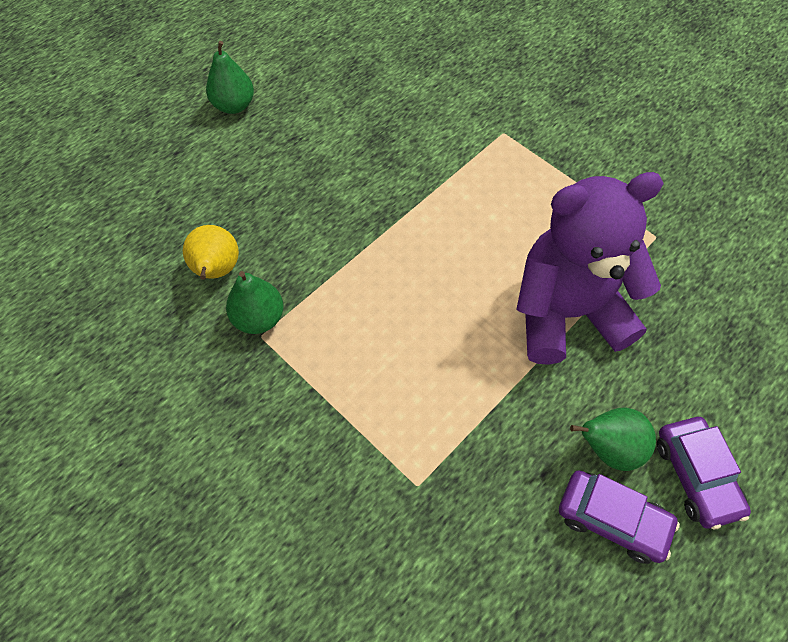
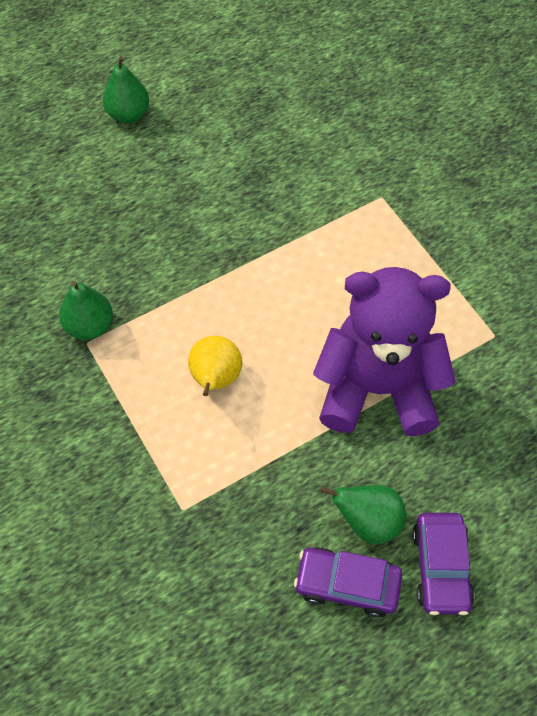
camera: 15 degrees right, 0 degrees up
yellow pear [183,225,239,280] -> yellow pear moved to [188,336,243,396]
purple car [559,471,680,564] -> purple car turned 150 degrees clockwise [294,547,403,617]

